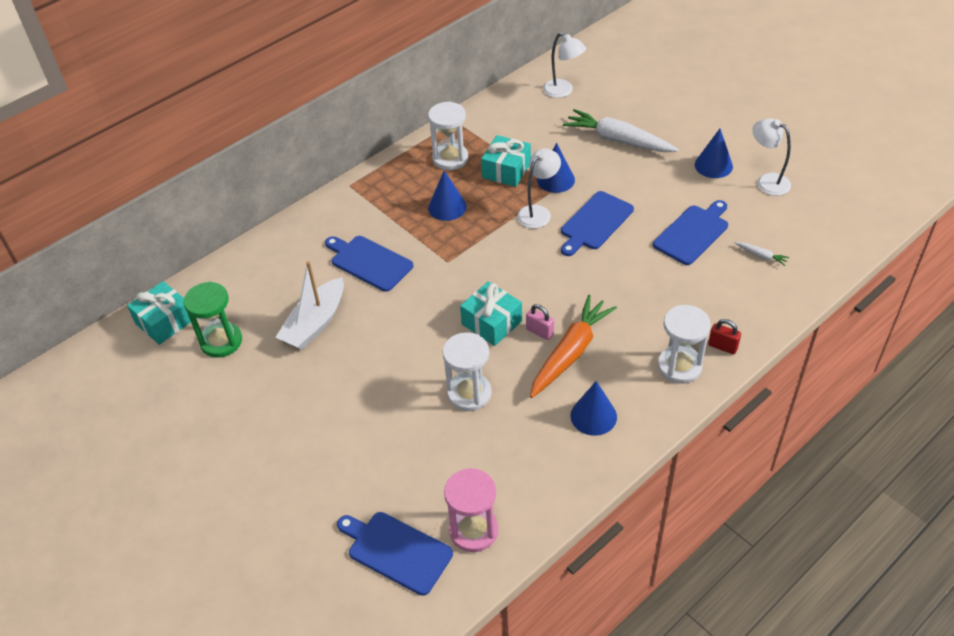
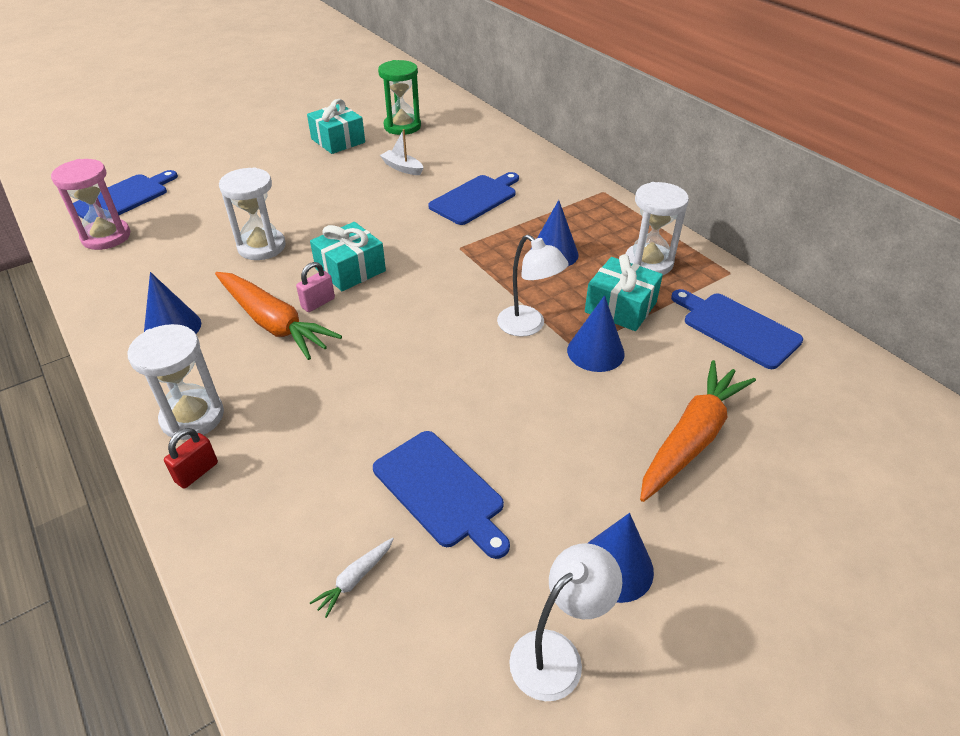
camera: 95 degrees right, 5 degrees down
turquoise gift [127,281,191,345] -> turquoise gift moved to [307,99,365,154]
white boat [275,261,344,350] -> white boat [380,129,423,175], size x0.55
white lamp [543,33,586,98] -> none
blue cutting board [561,191,634,256] -> blue cutting board moved to [671,289,803,369]
white carrot [563,109,679,152] -> orange carrot [640,360,756,502]

